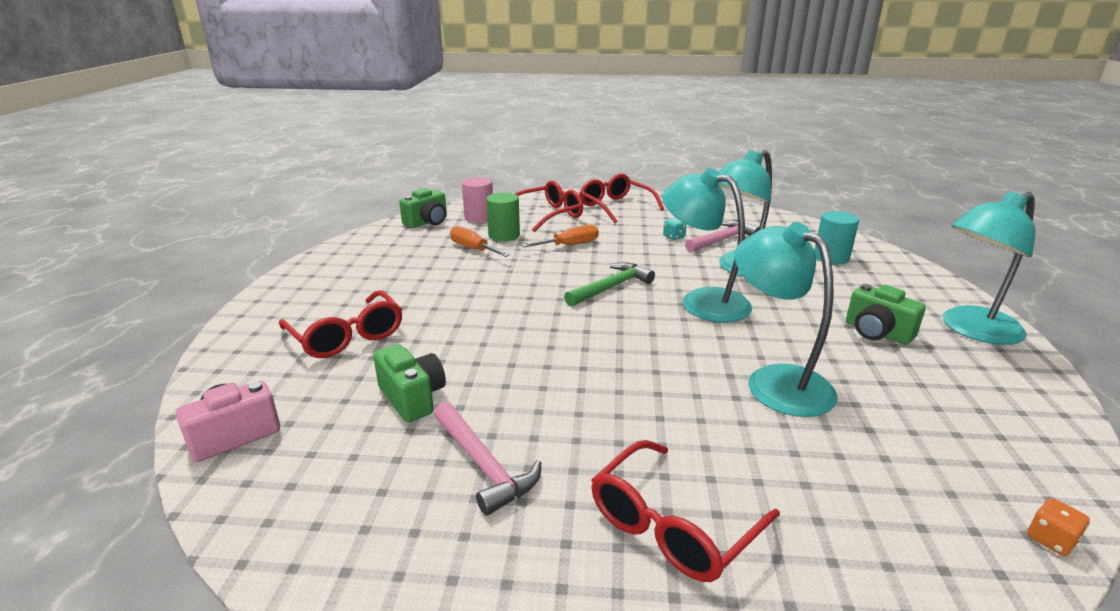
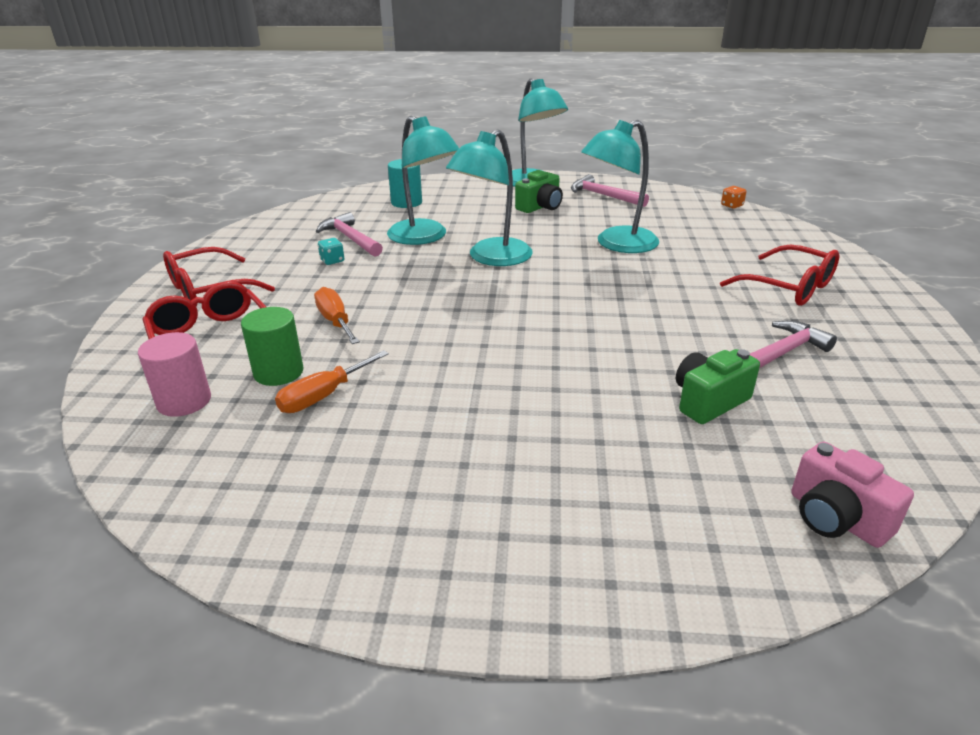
camera: 90 degrees left, 5 degrees up
red glasses [279,290,402,358] -> none
green camera [399,188,447,228] -> none
green hammer [564,262,655,306] -> none
none -> pink hammer [571,174,649,207]

